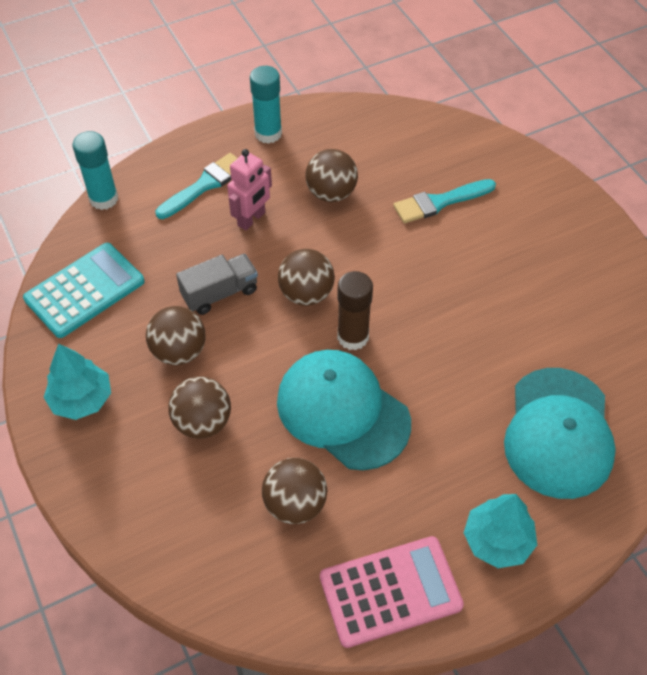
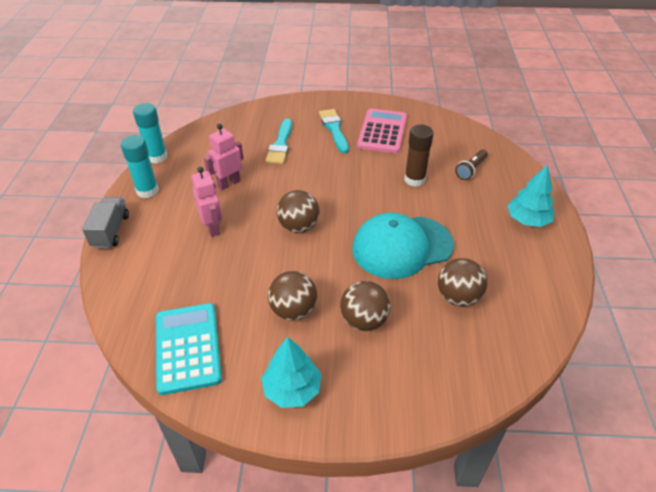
camera: 60 degrees left, 10 degrees down
turquoise glue stick [72,131,118,210] -> turquoise glue stick moved to [133,103,167,163]
turquoise brush [156,153,237,219] -> turquoise brush moved to [319,109,349,153]
grey truck [176,254,258,315] -> grey truck moved to [82,197,129,249]
brown ball [305,149,358,202] -> pink robot [204,124,244,190]
pink calculator [320,536,464,648] -> pink calculator moved to [357,109,407,153]
brown glue stick [337,271,373,350] -> brown glue stick moved to [404,125,434,187]
turquoise cap [504,368,616,499] -> brown flashlight [455,149,488,180]

